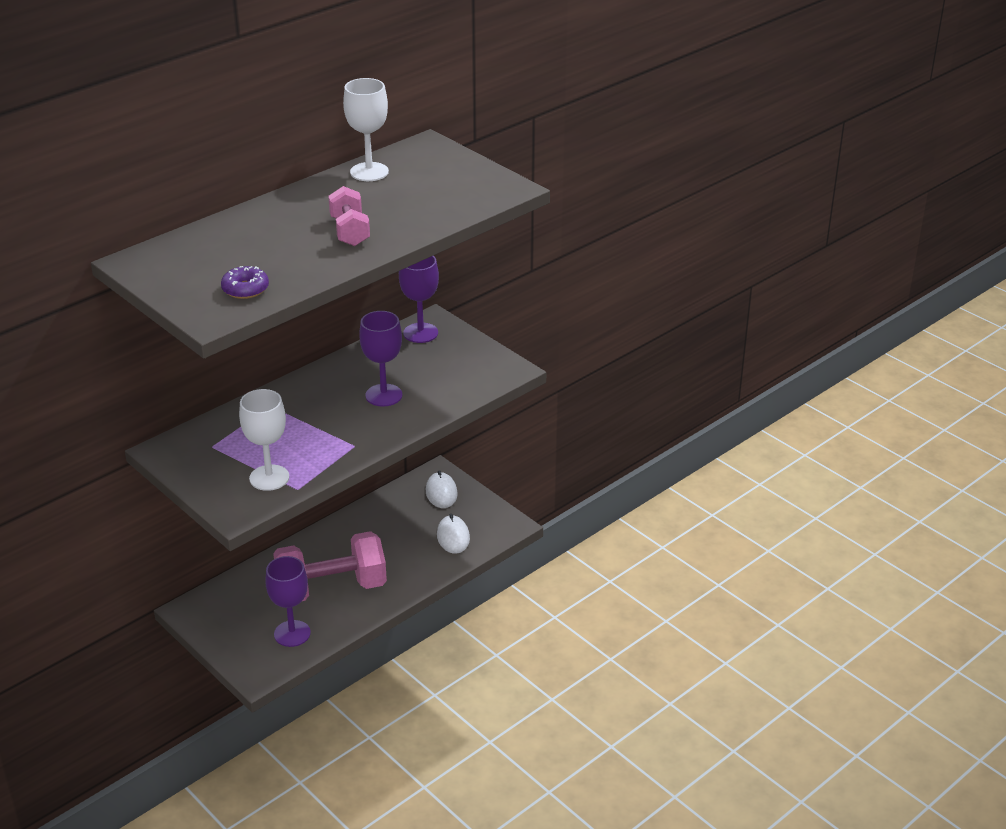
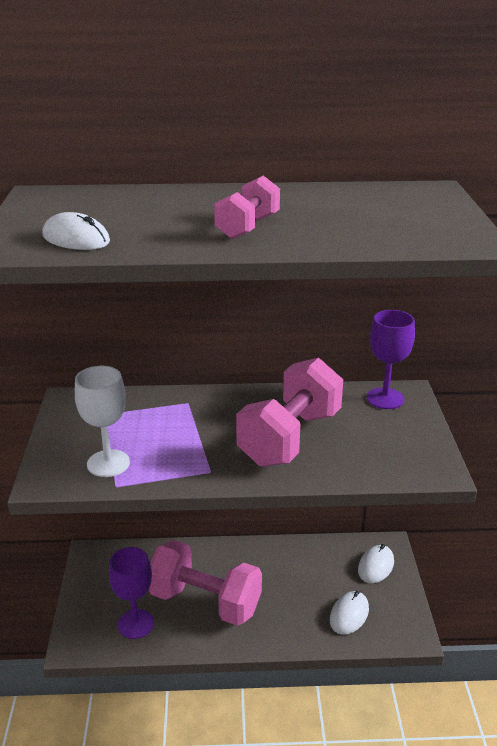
camera: 40 degrees right, 5 degrees down
purple donut [221,266,269,299] -> white mouse [42,212,110,250]
white goblet [343,78,389,181] -> none
purple goblet [359,311,403,407] -> pink dumbbell [236,357,343,467]

